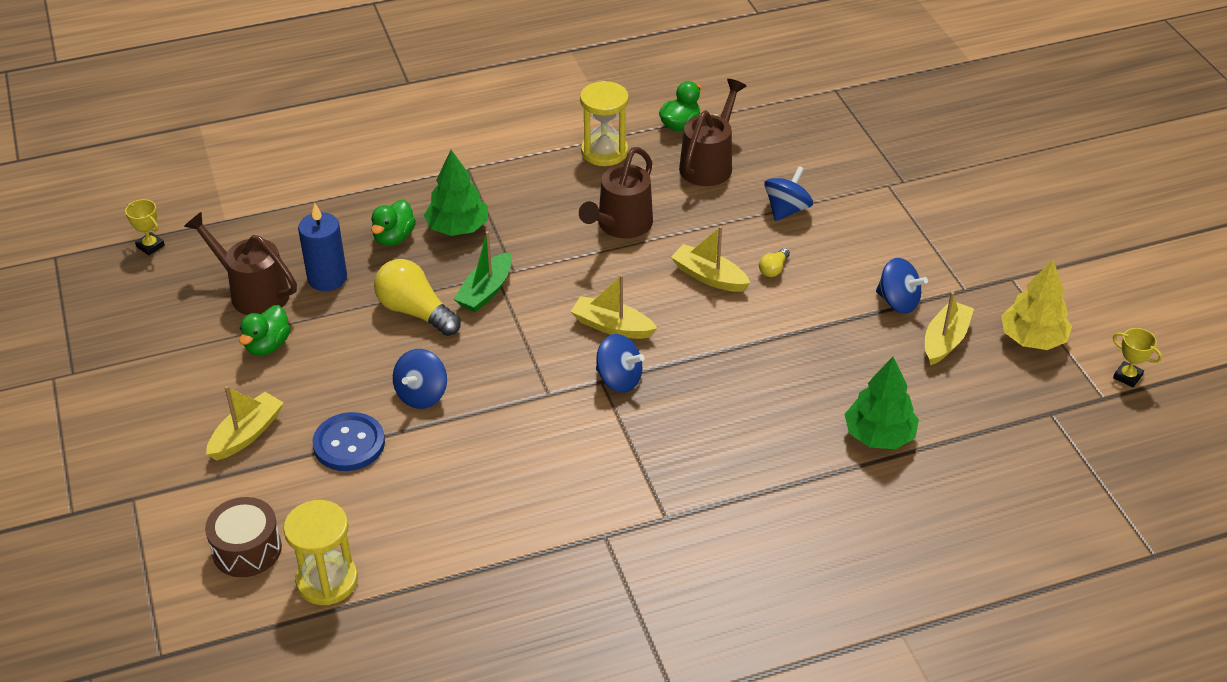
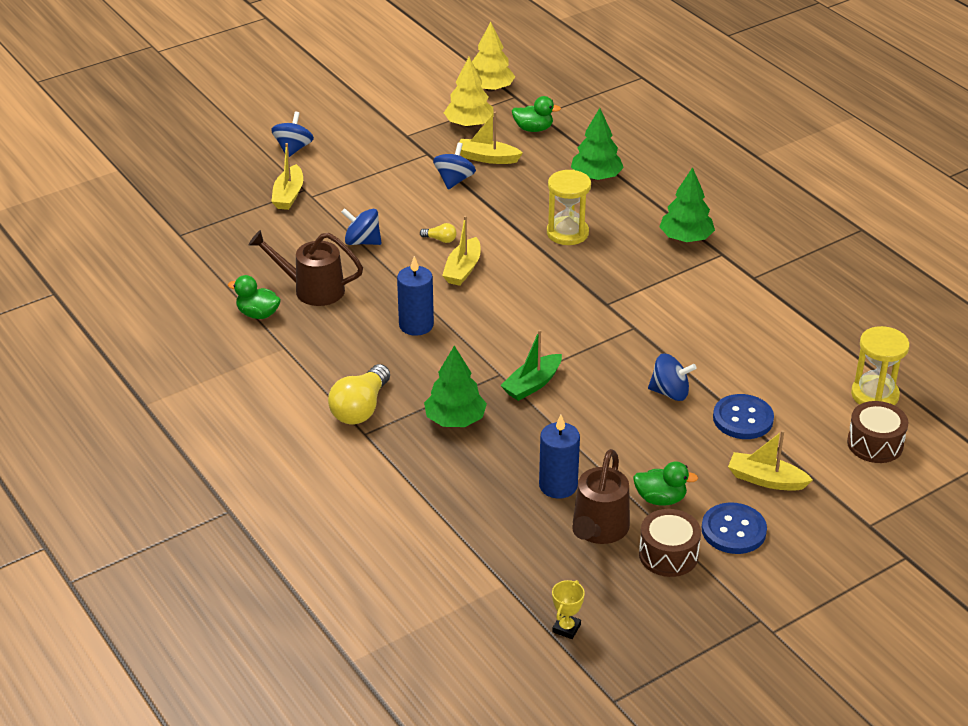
camera: 105 degrees left, 5 degrees down
green duck [371,200,416,246] -> green duck moved to [512,96,561,132]
yellow light bulb [374,259,461,336] -> yellow light bulb moved to [328,364,390,425]
green boat [454,231,512,312] -> green boat turned 120 degrees clockwise [500,330,562,401]
yellow boat [570,275,657,339] -> yellow boat moved to [271,143,303,210]
brown watering can [579,147,653,238] -> blue candle [397,256,434,336]
yellow hourglass [580,81,629,166] -> yellow hourglass moved to [547,170,591,245]
blue spinning top [596,334,644,393] -> blue spinning top moved to [271,112,314,157]
yellow trophy [1113,328,1162,387] -> yellow tree [472,22,515,92]
none -> brown drum [639,509,701,577]
none -> green tree [659,167,715,242]
none -> blue button [702,503,767,554]

